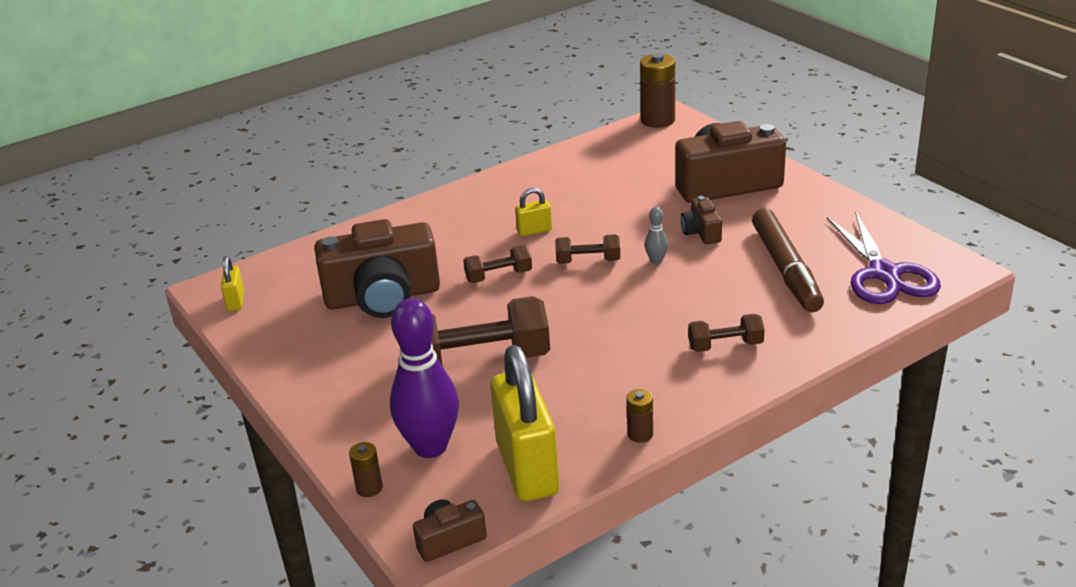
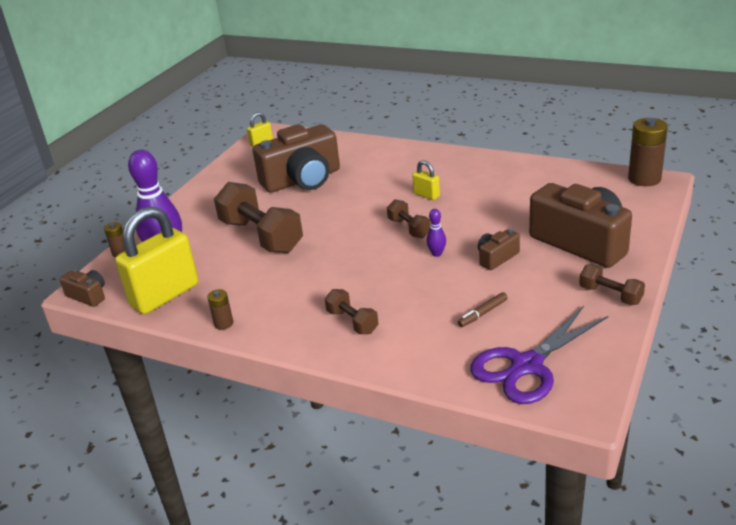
camera: 60 degrees right, 0 degrees up
brown camera [315,219,440,318] -> brown camera turned 75 degrees counterclockwise [252,124,340,193]
brown dumbbell [463,245,532,283] -> brown dumbbell moved to [579,264,645,305]
grey bowling pin [645,207,668,264] -> purple bowling pin [426,209,446,257]
brown marker [752,208,824,312] -> brown marker [458,292,508,327], size x0.42

